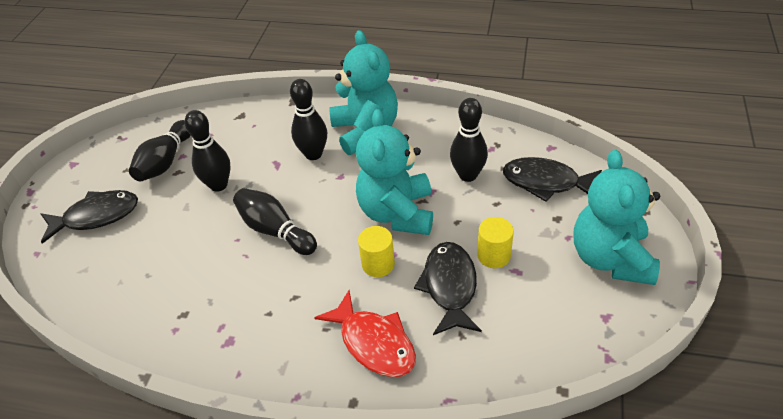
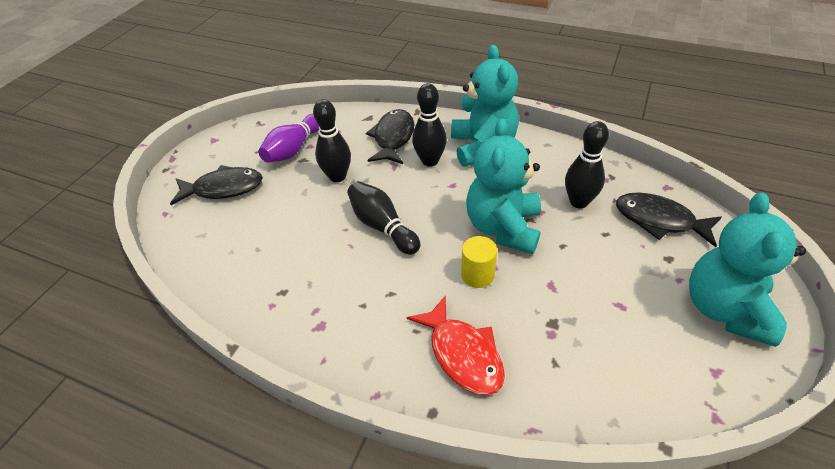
camera: 10 degrees right, 0 degrees up
black bowling pin [129,120,191,182] -> purple bowling pin [258,114,319,163]
black fish [414,242,482,335] -> black fish moved to [366,109,414,164]
yellow cylinder [477,217,514,268] -> none

